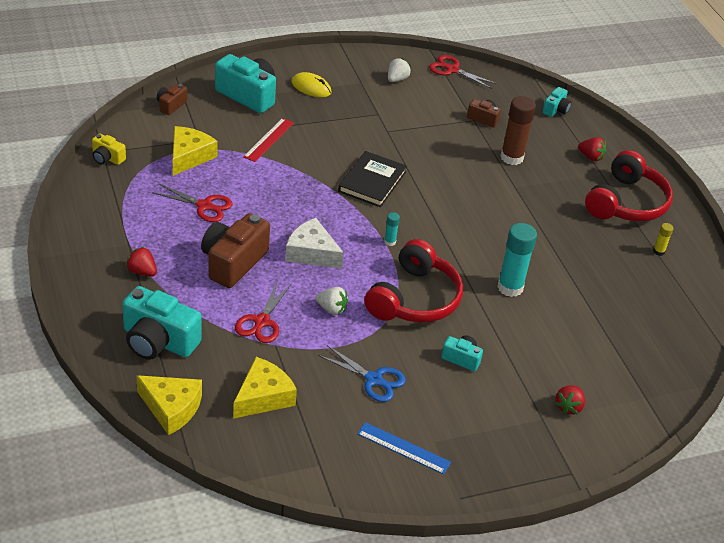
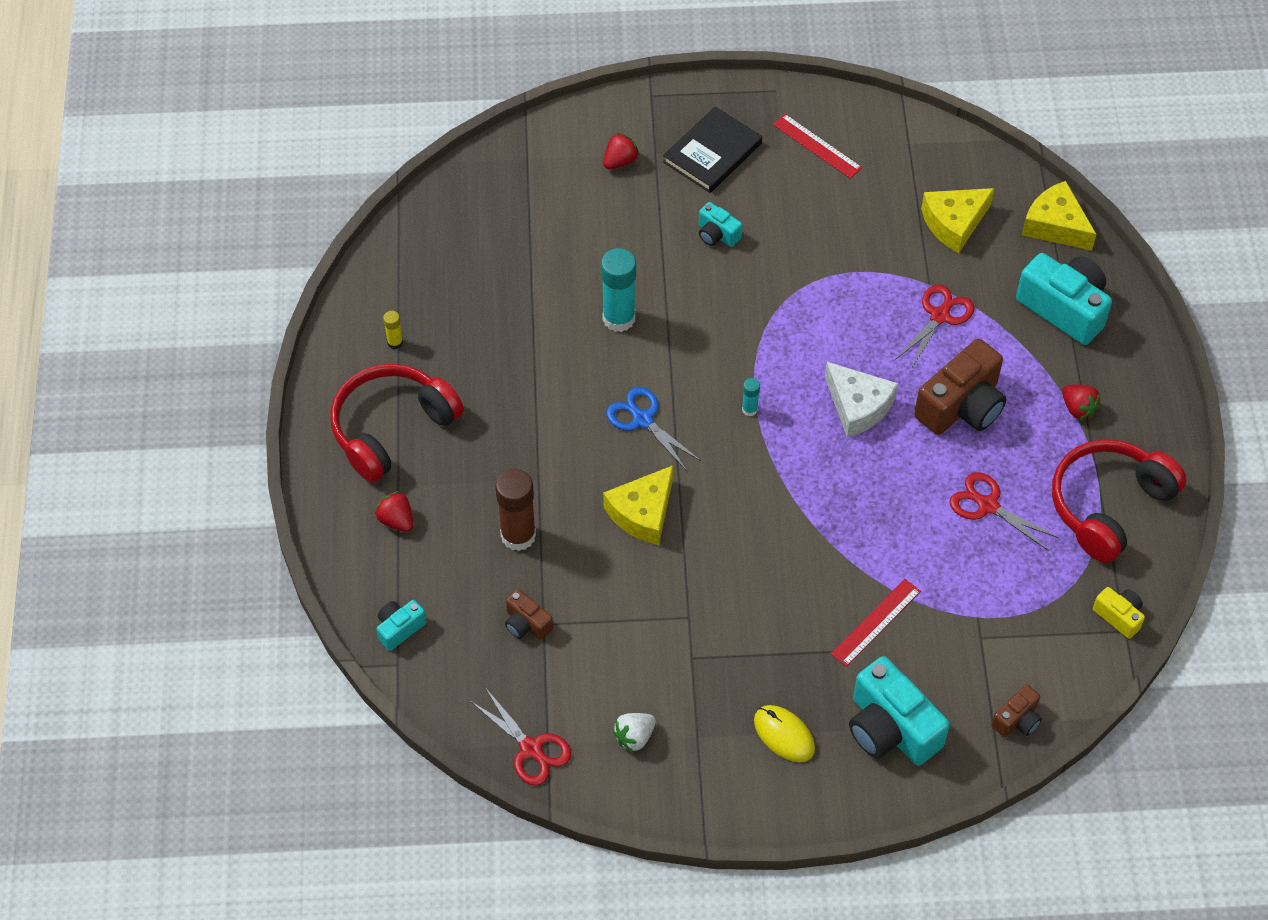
camera: 160 degrees left, 15 degrees up
yellow cheese [173,126,218,176] -> yellow cheese moved to [603,466,673,545]
white strawberry [315,287,348,315] -> none
blue scissors [318,345,406,402] -> blue scissors moved to [606,387,701,471]
black book [338,151,407,207] -> black book moved to [663,106,762,193]
blue ruler [357,422,451,475] -> red ruler [773,114,862,179]
red headphones [364,239,463,323] -> red headphones moved to [1052,439,1187,563]

